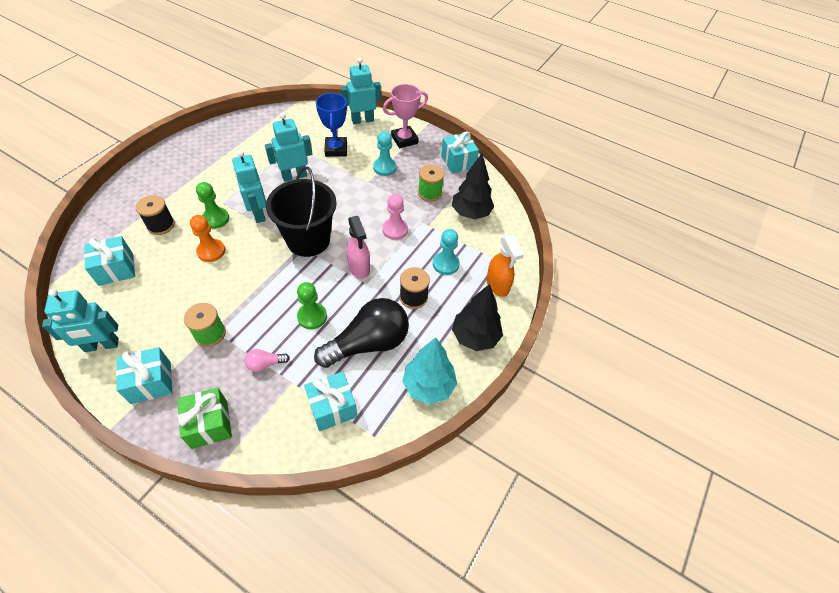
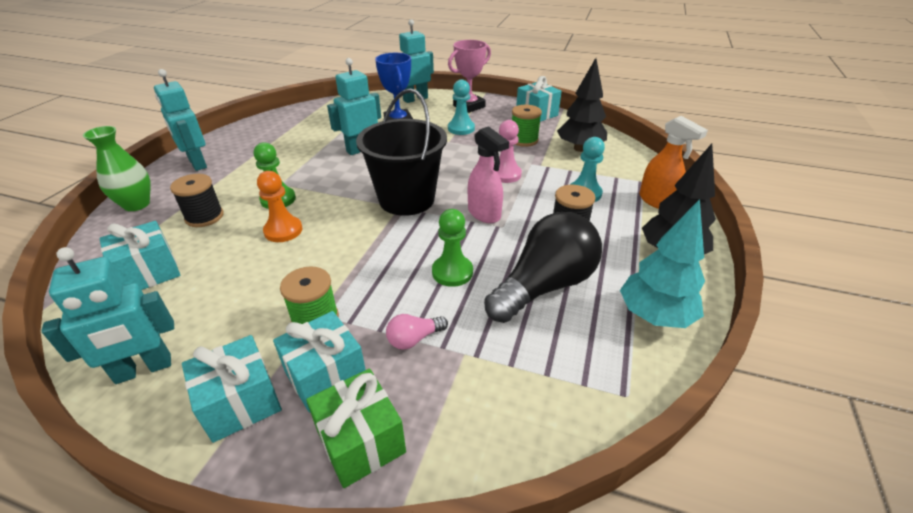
camera: 10 degrees left, 15 degrees down
turquoise robot [232,150,266,223] -> turquoise robot moved to [154,69,207,171]
turquoise gift [304,371,357,431] -> turquoise gift moved to [273,311,366,413]
none -> green vase [83,126,151,211]

